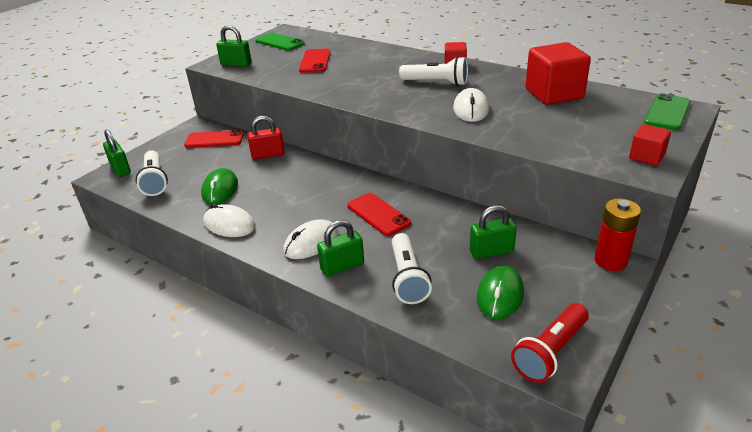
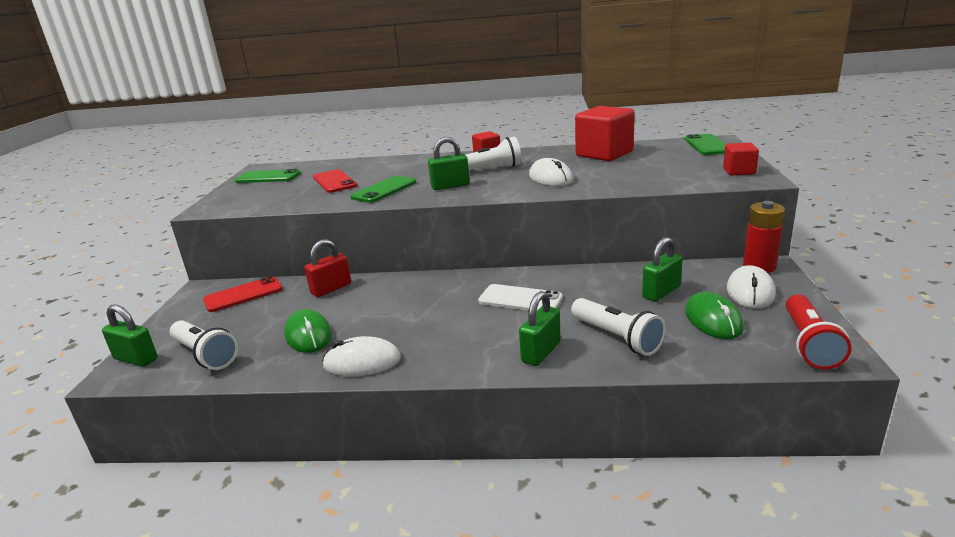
camera: 30 degrees left, 10 degrees down
green padlock [216,25,252,67] -> green padlock moved to [428,137,470,190]
white mouse [283,219,339,259] -> white mouse moved to [727,265,775,309]
red phone [347,193,411,236] -> white phone [478,284,563,311]
none -> green phone [350,176,416,203]

